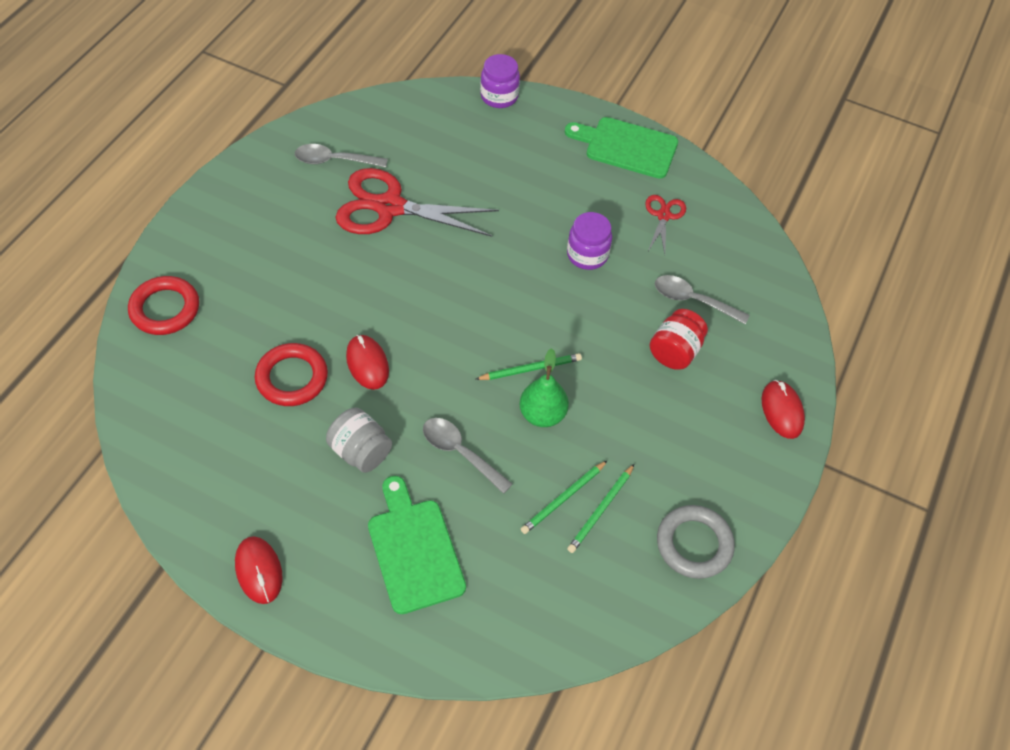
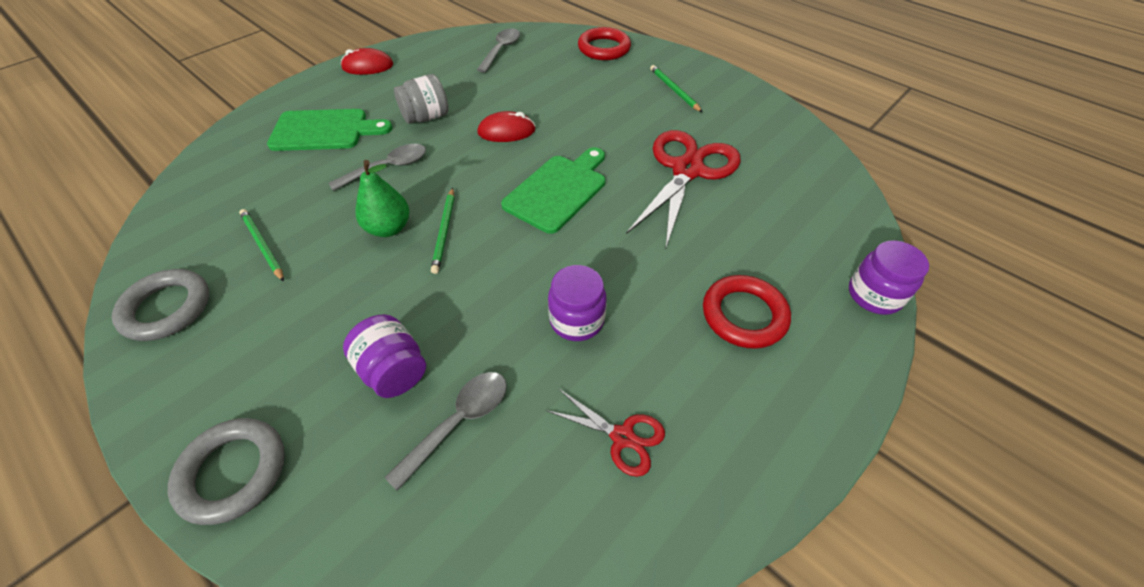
camera: 110 degrees right, 5 degrees down
red ring [255,343,328,406] -> red ring moved to [703,275,791,349]
grey spoon [295,144,388,167] -> grey spoon moved to [477,28,520,73]
green pencil [521,460,608,534] -> green pencil moved to [650,65,703,113]
green cutting board [565,117,678,179] -> green cutting board moved to [501,147,605,234]
red jar [650,309,708,370] -> purple jar [343,314,426,398]
red mouse [761,380,805,439] -> grey ring [168,418,285,525]

